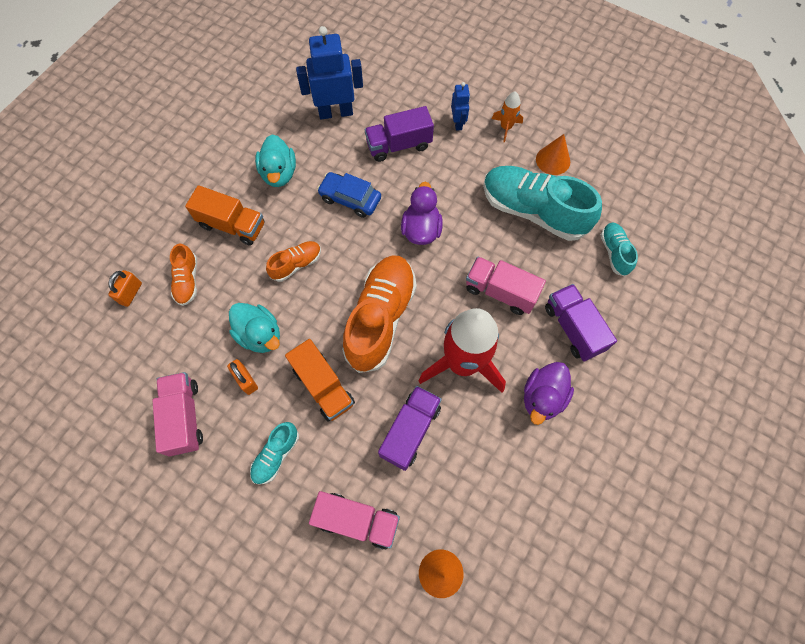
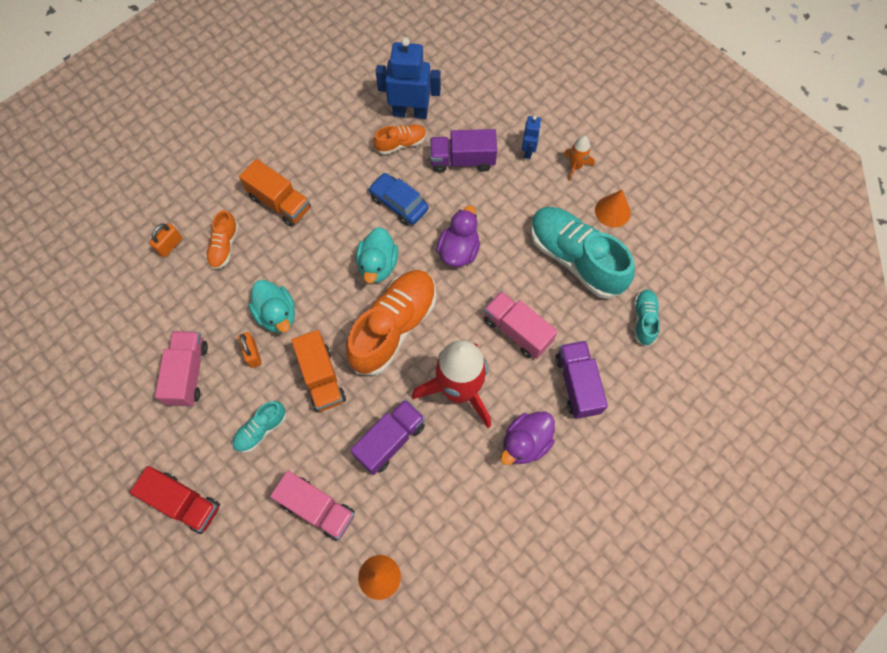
camera: 15 degrees right, 0 degrees up
turquoise duck [255,134,296,187] -> turquoise duck moved to [356,227,398,283]
orange shoe [266,241,321,282] -> orange shoe moved to [373,124,427,155]
none -> red truck [130,466,220,534]

